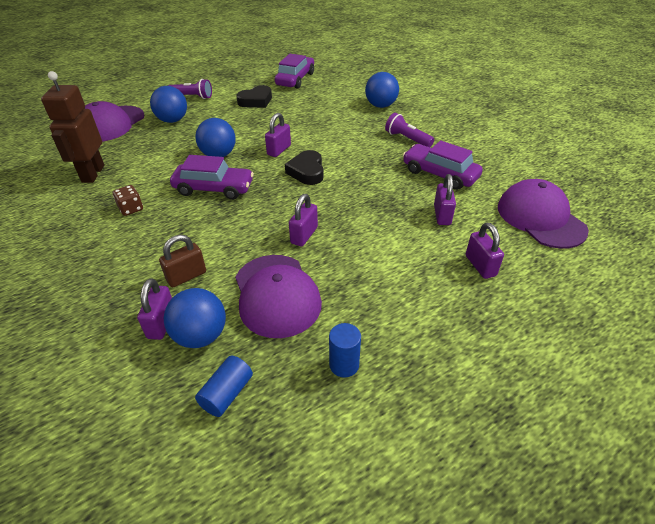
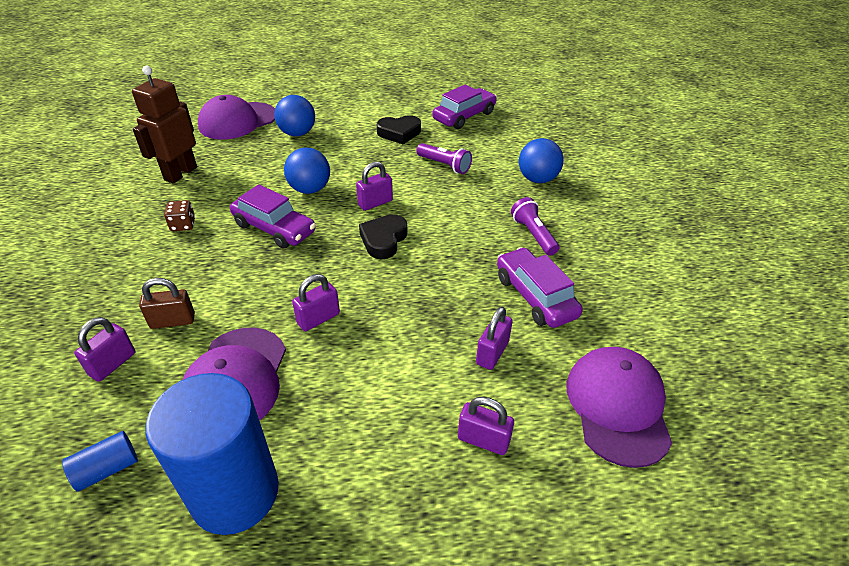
camera: 25 degrees right, 0 degrees up
blue ball [164,288,226,348] -> none
purple flashlight [168,79,212,99] -> purple flashlight moved to [417,143,472,174]
blue cylinder [329,323,361,378] -> blue cylinder [145,373,279,535], size x2.43
purple padlock [466,223,504,279] -> purple padlock turned 75 degrees counterclockwise [458,397,514,455]

